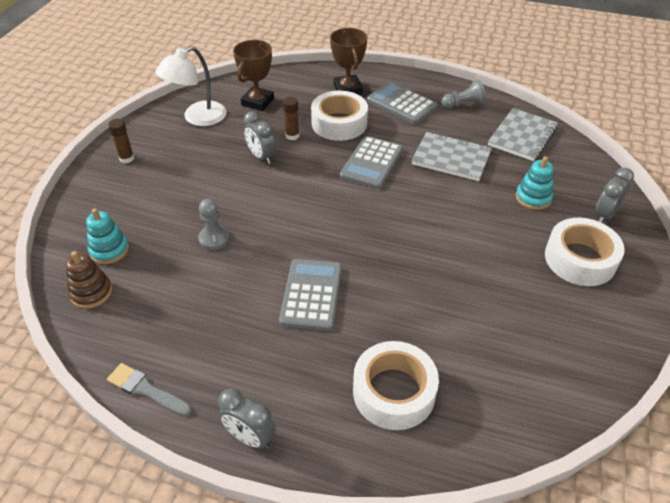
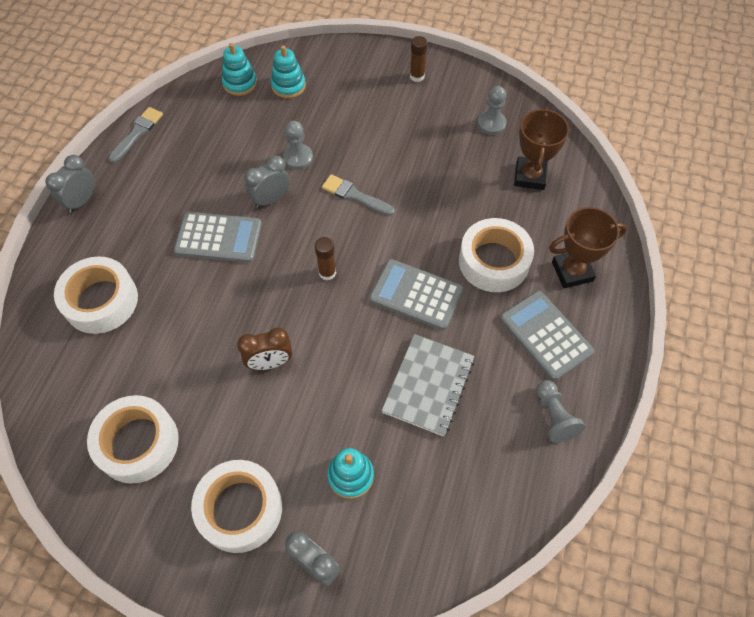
camera: 90 degrees right, 15 degrees up
brown stacking toy [66,251,112,309] -> turquoise stacking toy [222,43,257,96]
white lamp [155,46,227,126] -> grey pawn [477,86,506,135]
brown trophy [233,40,274,111] -> brown trophy turned 75 degrees clockwise [514,107,569,190]
grey clock [244,111,276,164] -> grey clock moved to [244,155,290,208]
brown glue stick [283,97,300,140] -> brown glue stick moved to [315,237,336,281]
grey calculator [367,82,437,124] -> grey calculator turned 75 degrees counterclockwise [500,291,594,381]
grey notebook [488,108,558,161] -> none
none -> white tape [87,395,179,484]
none -> brown clock [237,327,292,370]
none -> grey brush [322,174,395,216]

